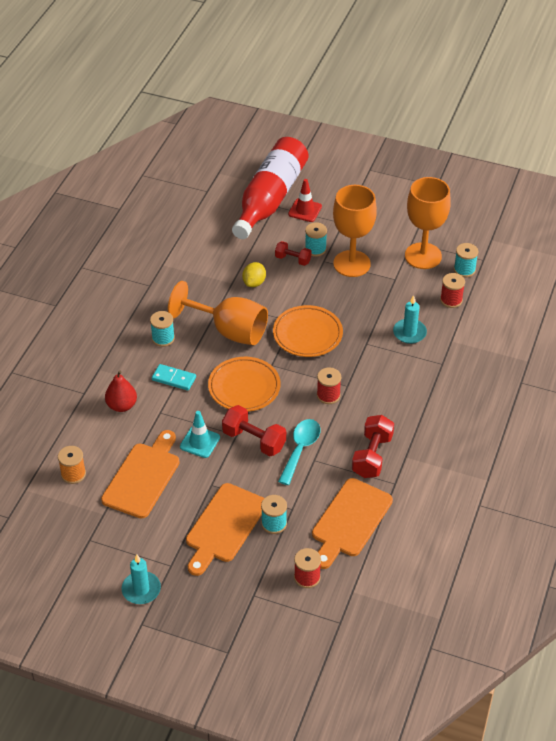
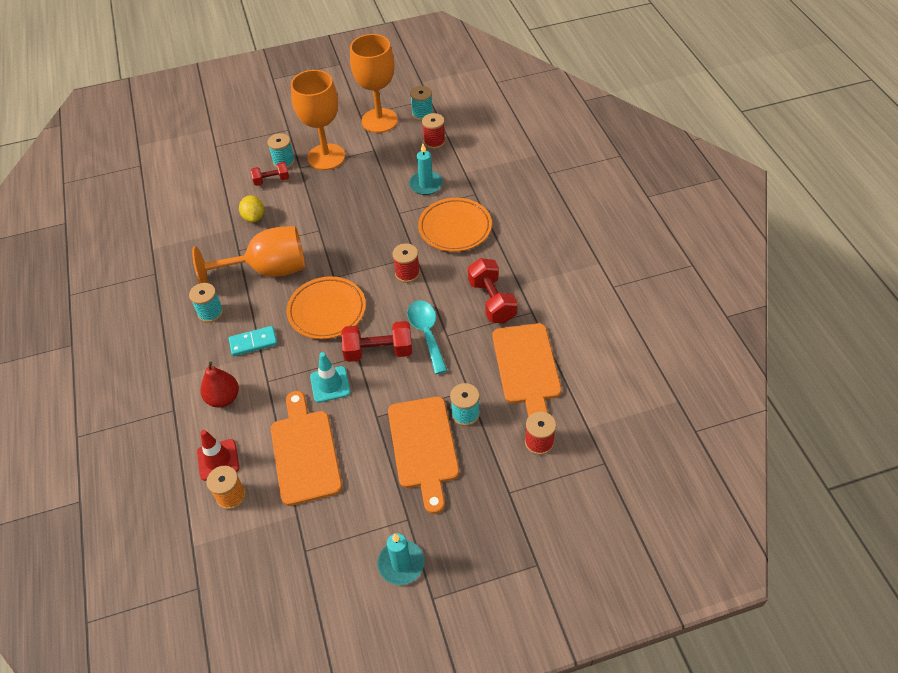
camera: 35 degrees left, 5 degrees up
red bottle [232,137,308,239] -> none
orange plate [273,305,343,357] -> orange plate moved to [418,198,492,252]
red traffic cone [288,179,322,222] -> red traffic cone moved to [197,430,239,481]

